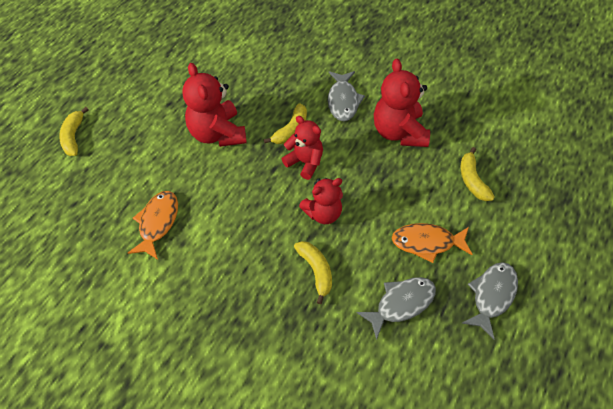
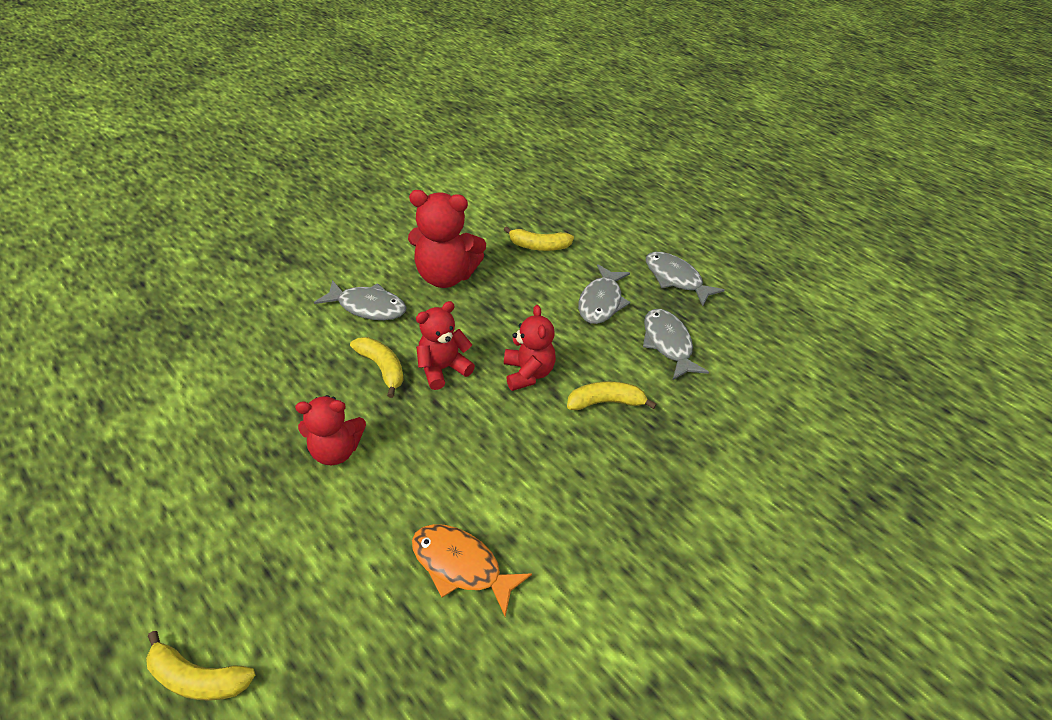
camera: 75 degrees left, 10 degrees down
red teddy bear [182,63,247,147] -> red teddy bear [295,395,366,465], size x0.66
orange fish [392,223,473,263] -> grey fish [578,264,630,324]

